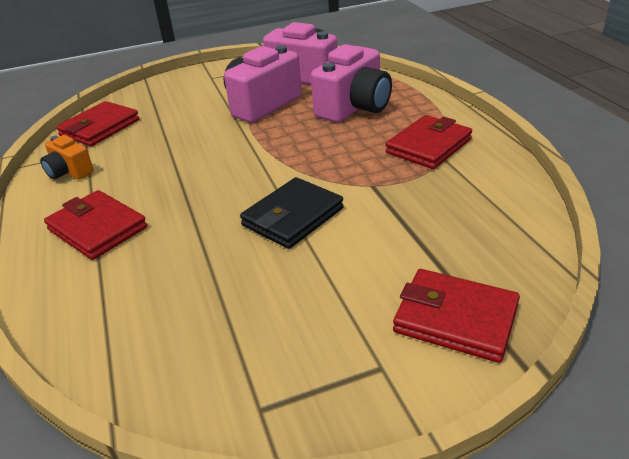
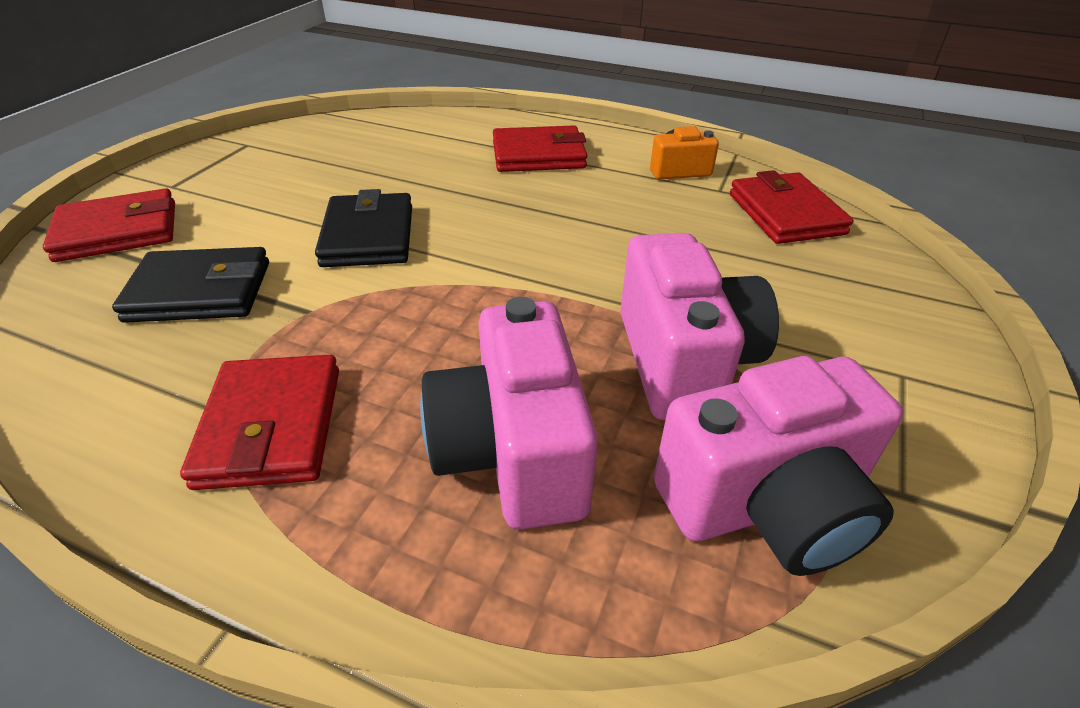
camera: 130 degrees right, 5 degrees up
none -> black wallet [112,247,269,323]

